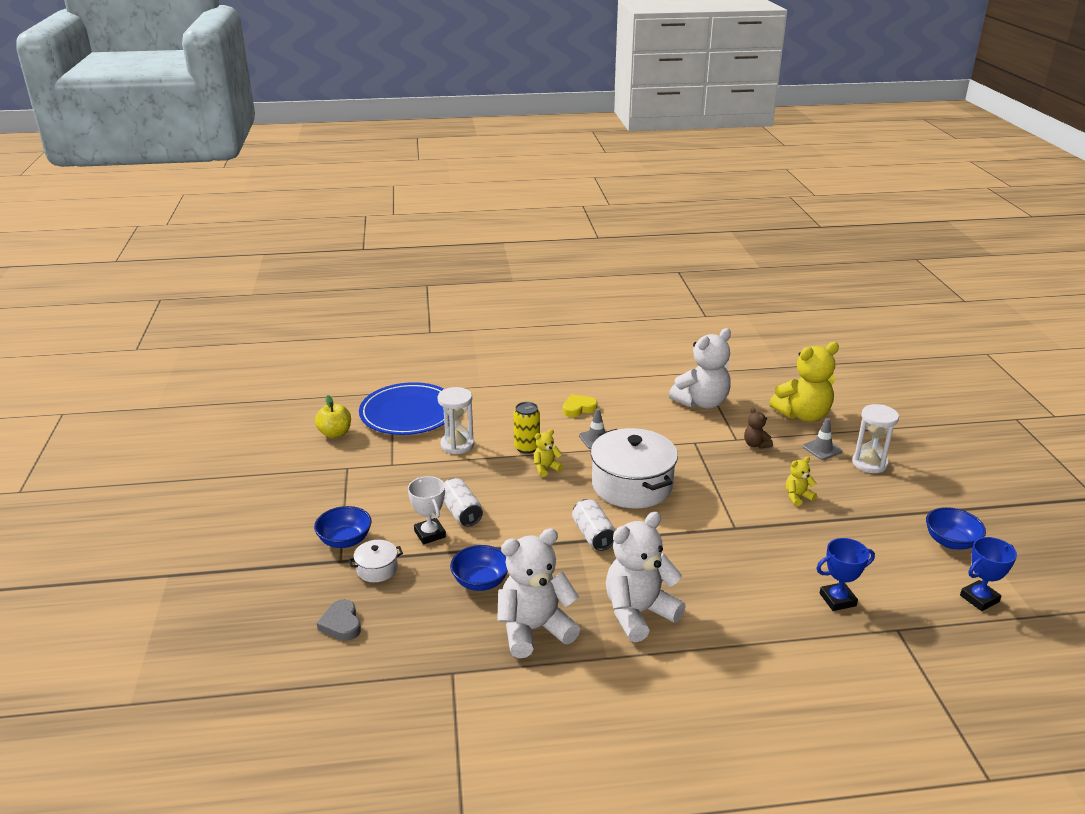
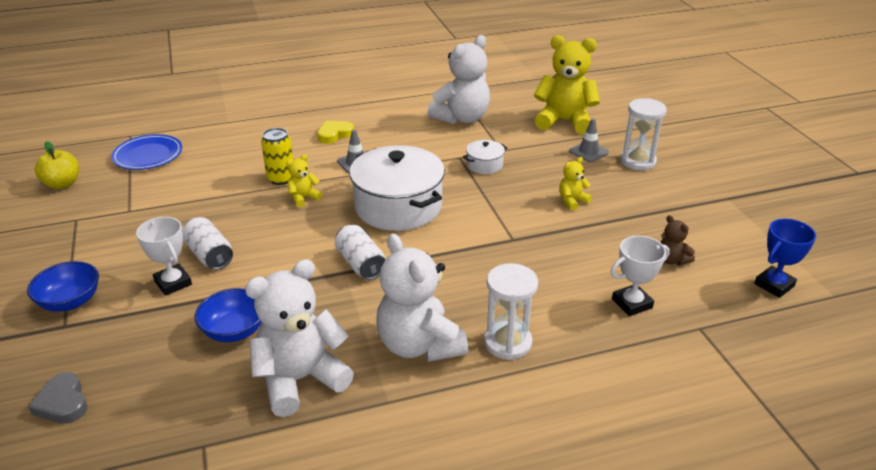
camera: 10 degrees left, 5 degrees up
white pot [348,540,403,582] -> white pot moved to [463,140,507,174]
blue plate [359,382,444,435] -> blue plate [111,134,182,170], size x0.64
white hourglass [438,387,474,454] -> white hourglass moved to [484,263,538,360]
white teddy bear [606,512,686,642] -> white teddy bear turned 75 degrees counterclockwise [376,234,468,362]
brown teddy bear [744,407,773,449] -> brown teddy bear moved to [660,215,695,265]
yellow teddy bear [769,342,839,422] -> yellow teddy bear turned 135 degrees counterclockwise [534,35,600,134]
blue trophy [816,538,875,611] -> white trophy [610,236,670,316]
blue bowl [926,507,986,550] -> none

